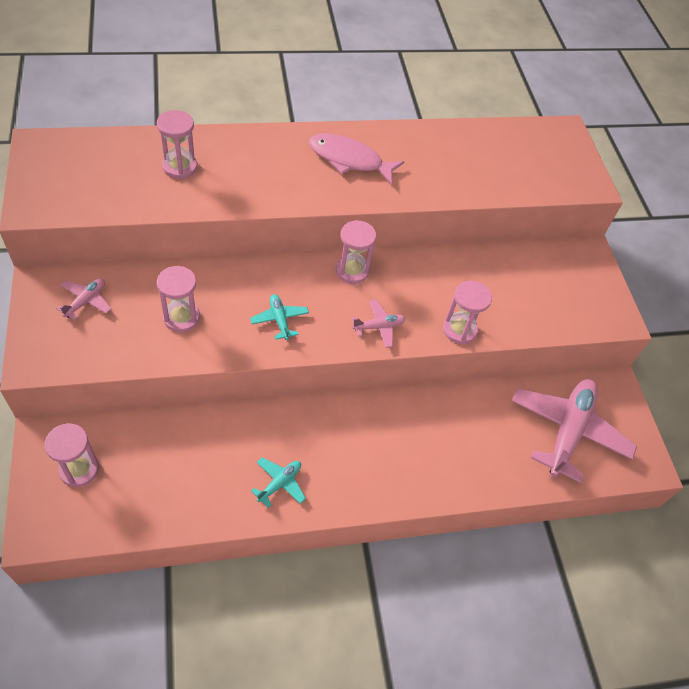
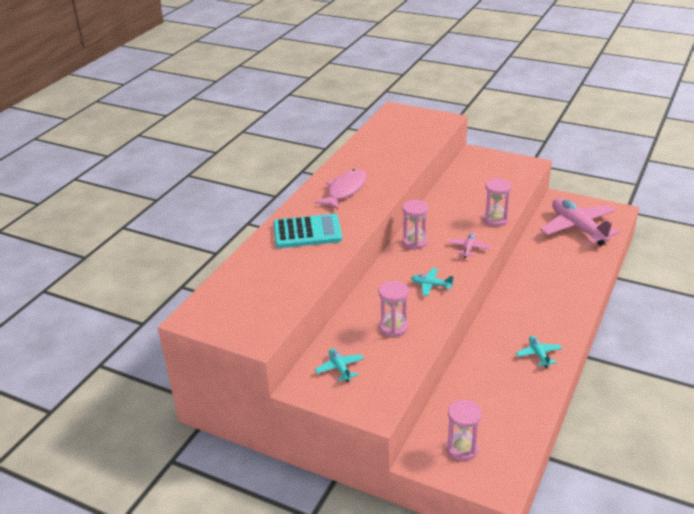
camera: 45 degrees left, 20 degrees down
pink plane [56,279,111,320] -> turquoise plane [315,348,364,382]
pink hourglass [156,110,198,179] -> none
pink fish [309,133,404,185] -> pink fish turned 150 degrees clockwise [314,169,367,209]
none -> turquoise calculator [273,214,342,248]

